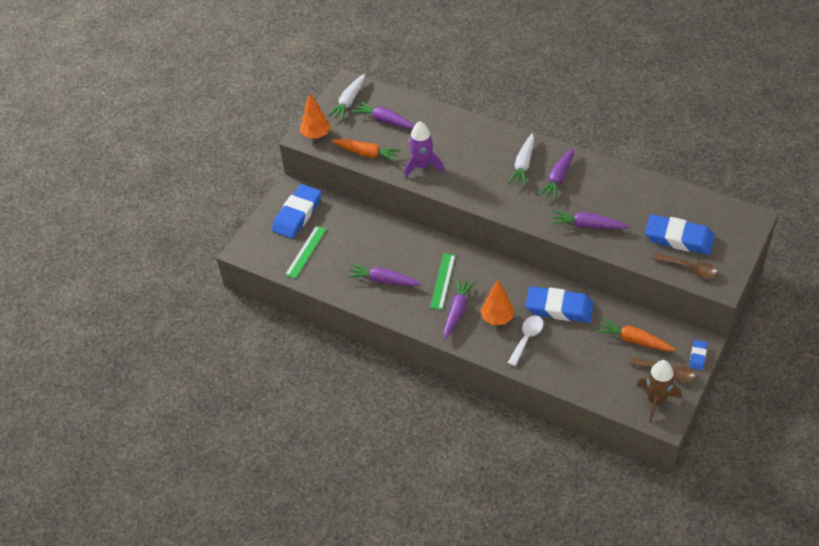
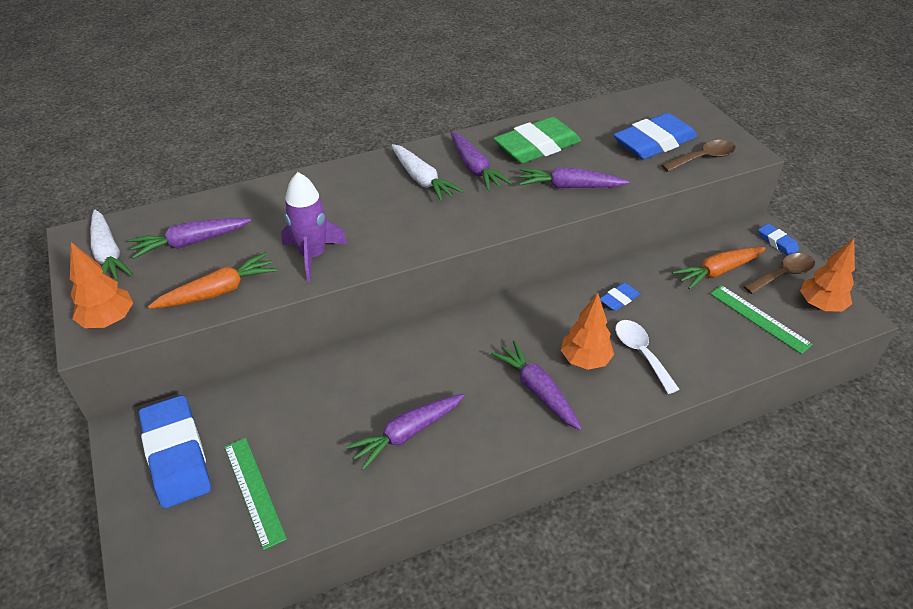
camera: 55 degrees left, 5 degrees down
green ruler [430,253,456,310] -> green ruler moved to [710,285,813,354]
blue eraser [525,286,594,323] -> blue eraser [600,282,640,311], size x0.47
purple carrot [551,210,630,229] -> purple carrot turned 45 degrees clockwise [519,167,629,188]
brown rocket [637,360,682,422] -> orange tree [800,238,855,312]
none -> green eraser [493,117,581,164]

